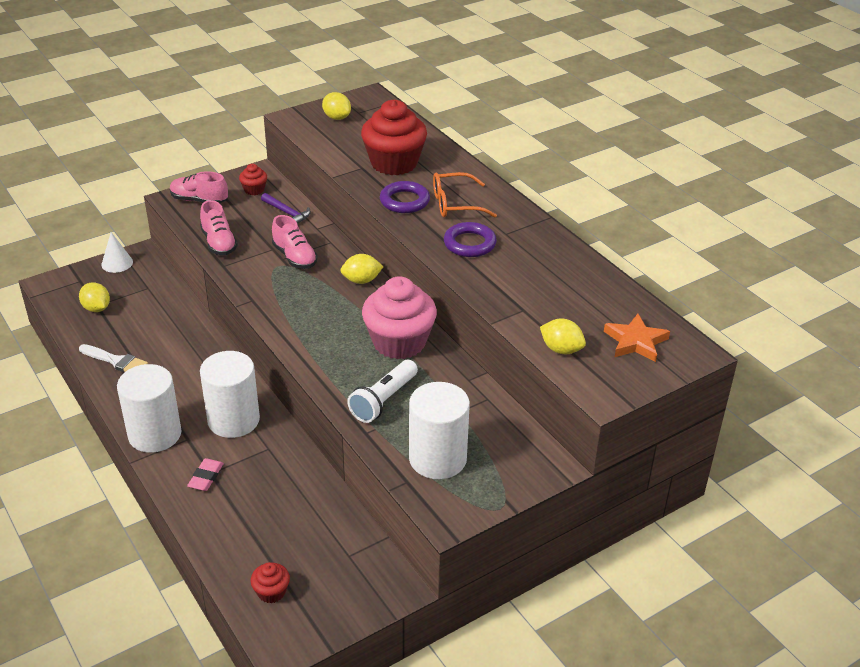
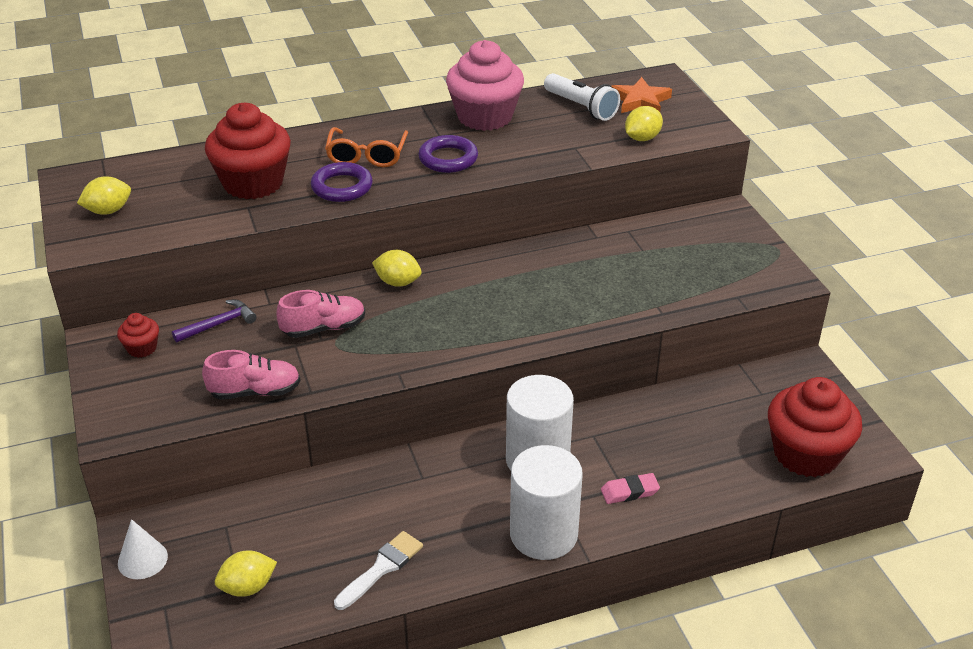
camera: 75 degrees left, 0 degrees up
pink shoe [170,171,228,203] -> none
pink eraser [187,458,224,491] -> pink eraser turned 45 degrees counterclockwise [601,473,660,504]
red cupcake [250,562,290,603] -> red cupcake [768,377,862,477], size x2.22
yellow lemon [340,254,384,284] -> yellow lemon turned 75 degrees counterclockwise [372,250,422,287]
white flashlight [347,360,418,423] -> white flashlight moved to [544,73,620,121]
pink cupcake [362,276,437,359] -> pink cupcake moved to [446,40,524,131]
white cylinder [409,382,470,479] -> none

